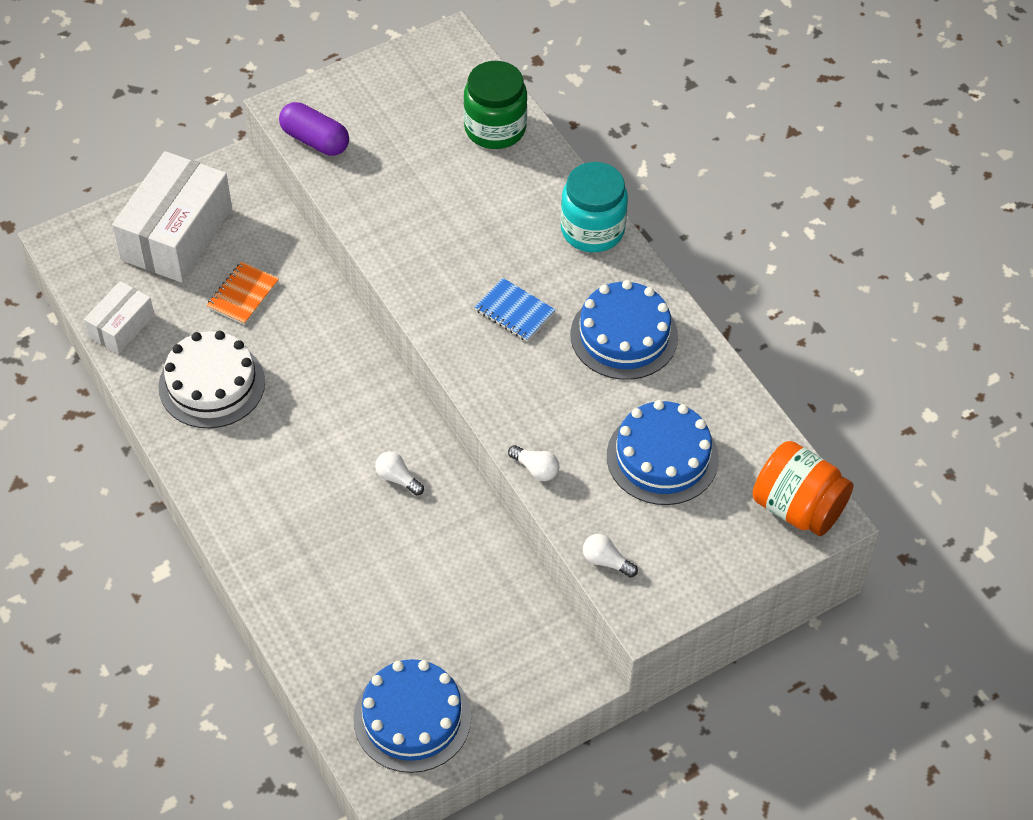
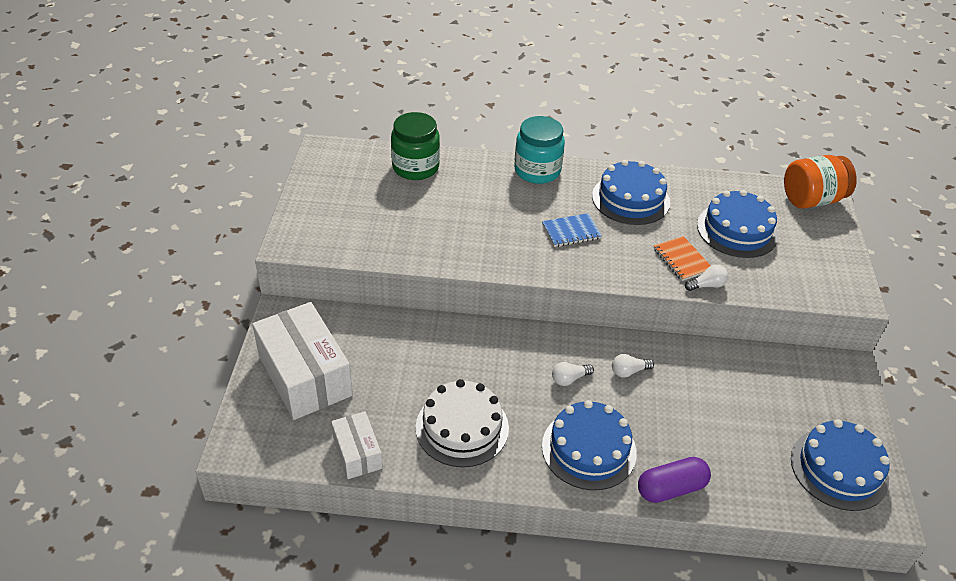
camera: 55 degrees left, 10 degrees down
orange notebook [206,261,279,325] -> orange notebook moved to [654,236,711,281]
purple capsule [279,102,349,156] -> purple capsule moved to [638,457,711,503]
white light bulb [583,534,638,578] -> white light bulb moved to [552,362,594,386]
none -> blue cake [542,400,637,490]

